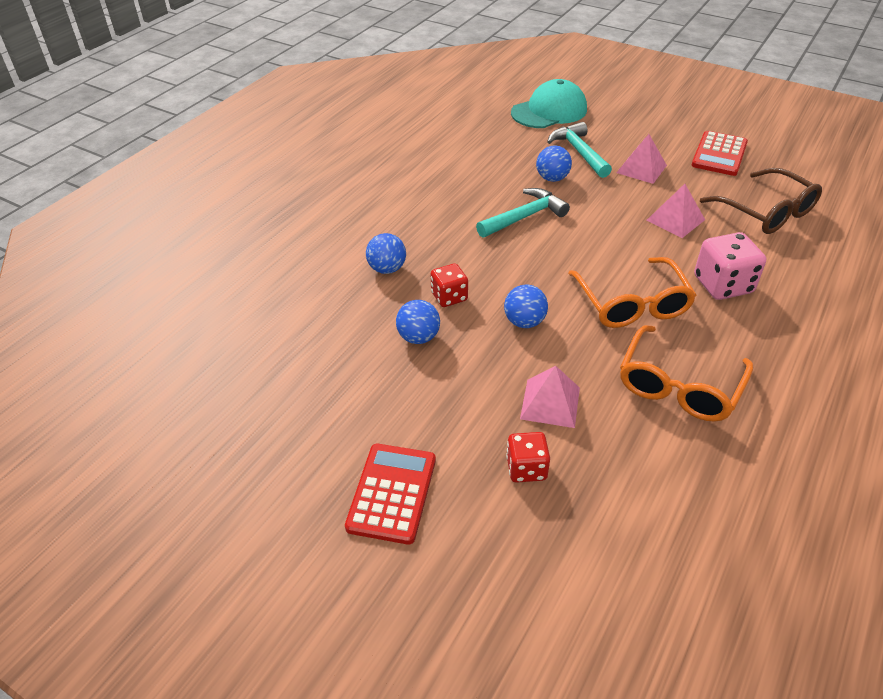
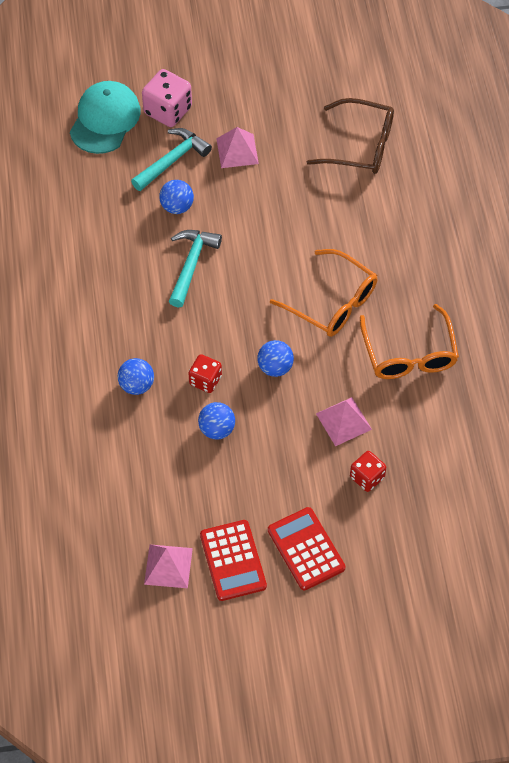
camera: 40 degrees left, 15 degrees up
turquoise hammer [547,122,612,178] -> turquoise hammer turned 105 degrees clockwise [131,128,212,191]
pink pyramid [646,184,705,238] -> pink pyramid moved to [144,544,193,588]
red calculator [691,131,748,176] -> red calculator moved to [200,520,267,601]
pink dice [694,232,766,300] -> pink dice moved to [142,69,192,127]

